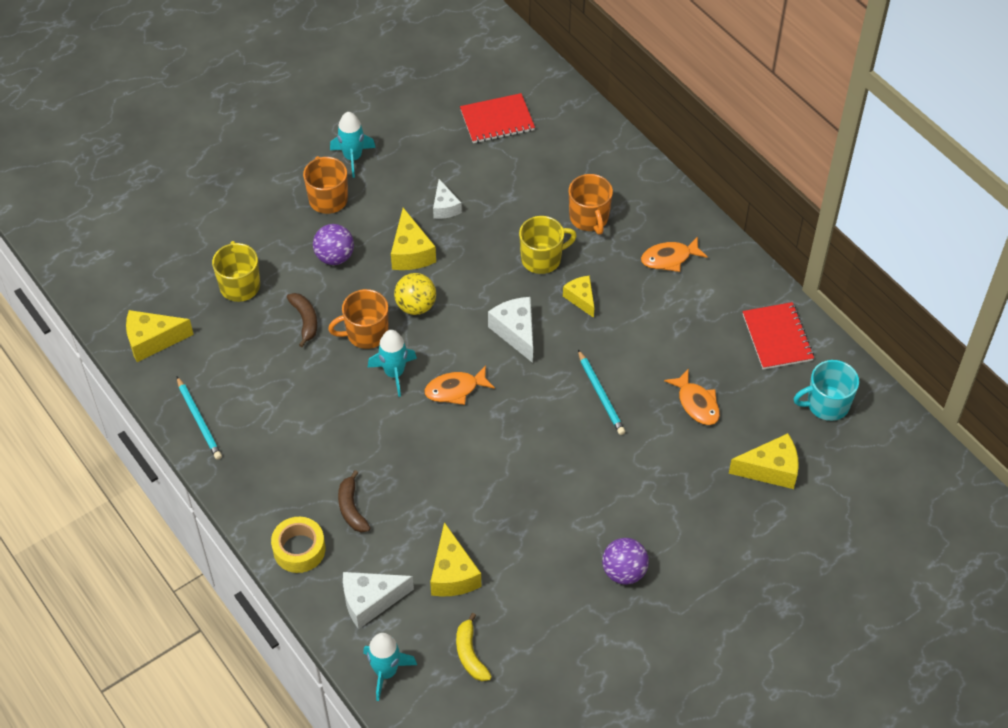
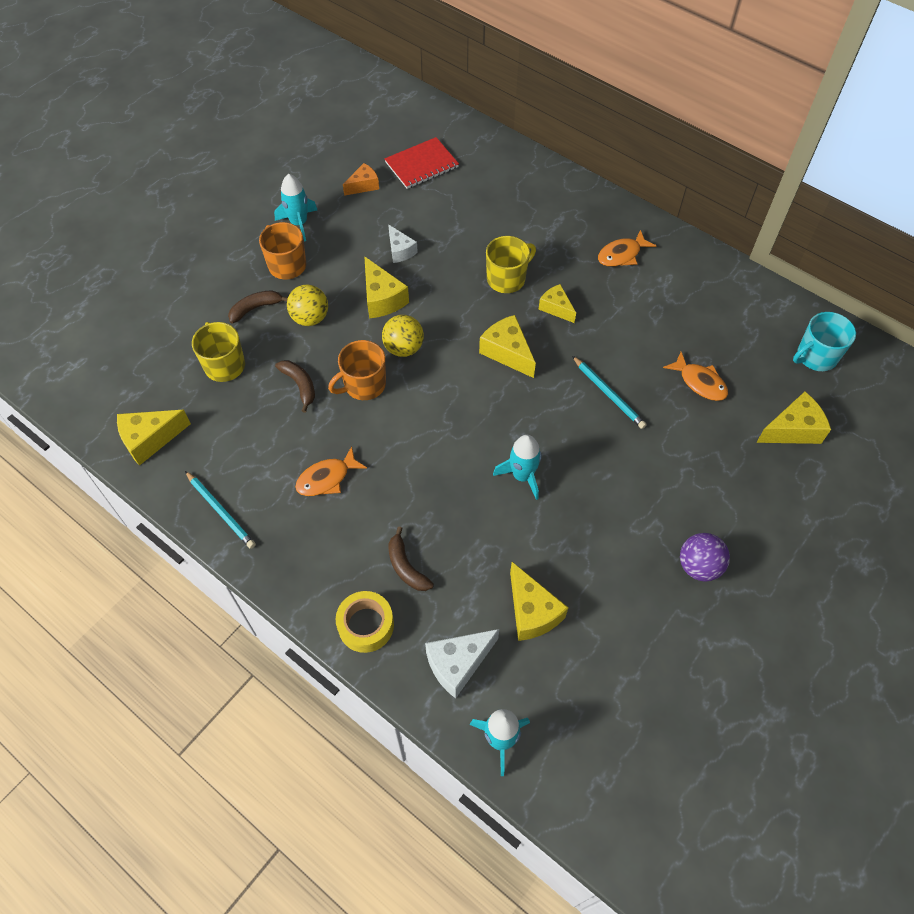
camera: 15 degrees left, 5 degrees up
purple ball [313,224,354,265] -> yellow ball [287,285,328,326]
turquoise rocket [368,330,417,397] -> turquoise rocket moved to [493,435,542,500]
orange fish [424,365,495,405] -> orange fish moved to [295,446,367,496]
yellow banana [456,613,492,681] -> none
white cheese [488,297,533,363] -> yellow cheese [479,315,536,378]
orange mug [569,174,613,235] -> none
red notebook [742,302,814,369] -> none
none -> brown banana [228,290,288,323]
none -> orange cheese [343,163,379,196]

